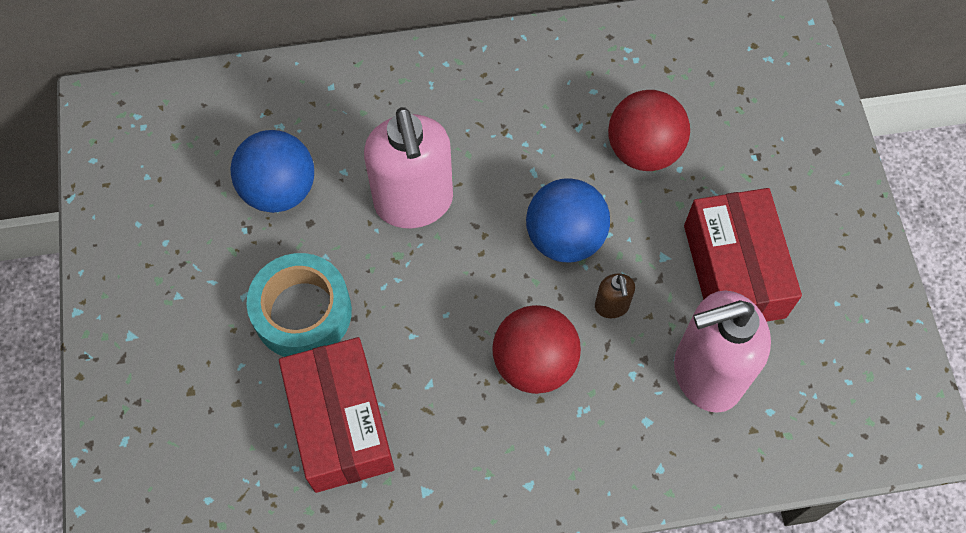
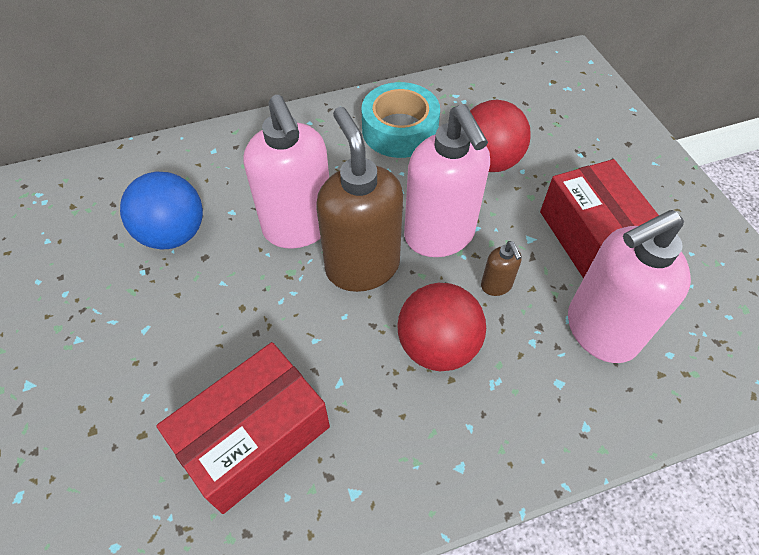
camera: 10 degrees left, 10 degrees down
turquoise tape [246,253,352,357] -> turquoise tape moved to [362,82,440,158]
red box [279,337,395,493] -> red box turned 75 degrees clockwise [156,342,330,514]
blue ball [526,178,610,262] -> pink soap dispenser [404,104,490,257]
none -> brown soap dispenser [316,107,403,292]

